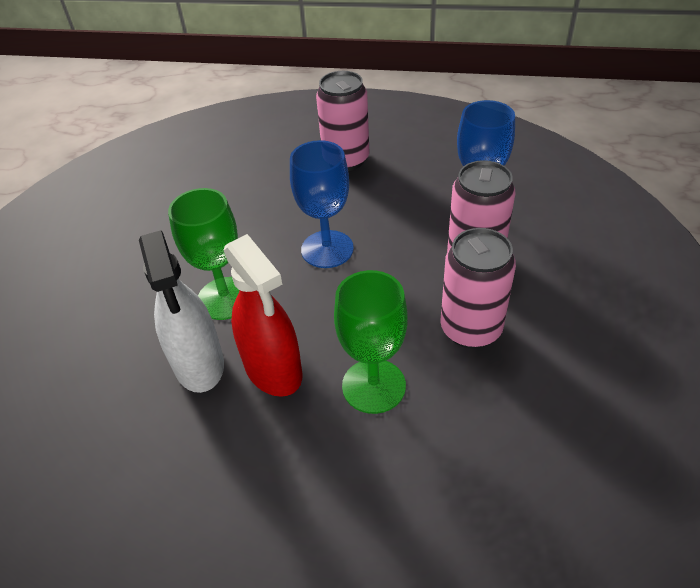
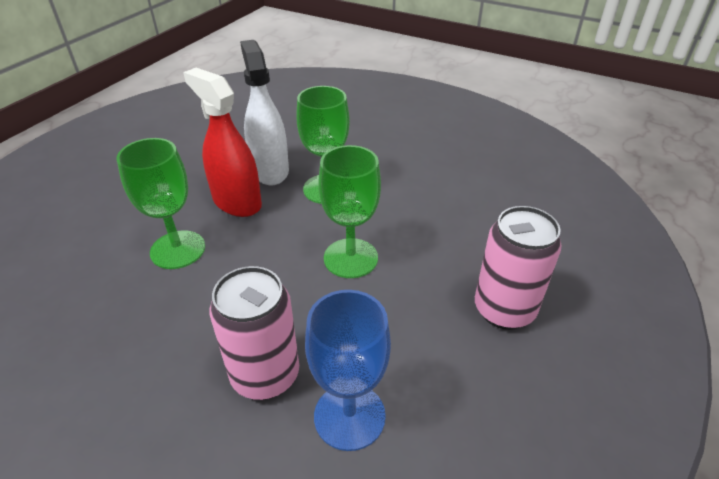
camera: 105 degrees right, 5 degrees down
white spray bottle [139,230,224,393] -> white spray bottle turned 75 degrees clockwise [240,40,289,185]
red spray bottle [224,234,302,397] -> red spray bottle turned 60 degrees clockwise [183,68,262,217]
blue goblet [290,140,354,268] -> green goblet [318,145,381,278]
pink can [440,228,516,349] -> none

